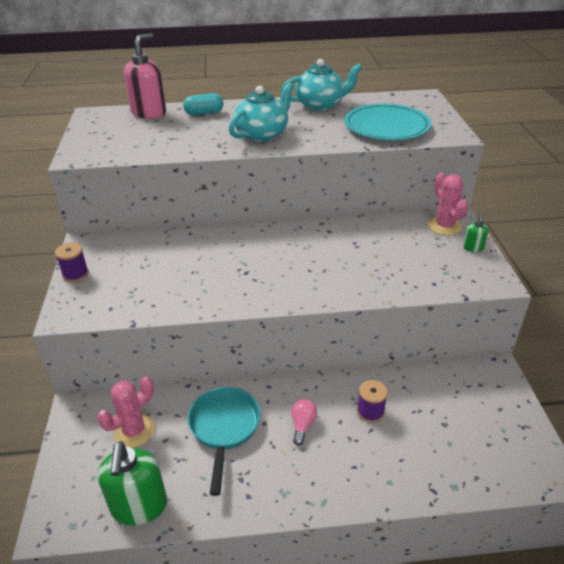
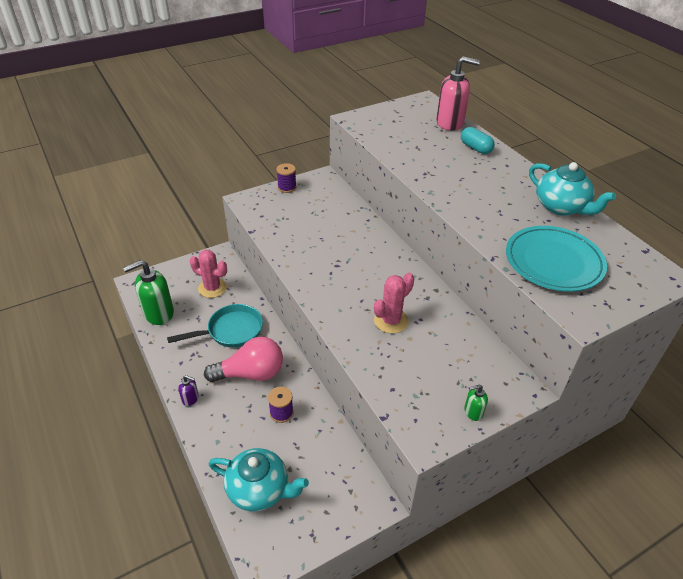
camera: 65 degrees right, 5 degrees up
turquoise teapot [229,83,293,142] -> turquoise teapot moved to [209,448,309,511]
pink light bulb [292,399,317,446] -> pink light bulb [204,337,283,382], size x2.12
pink cactus [428,172,468,235] -> pink cactus moved to [374,273,414,334]
none -> purple soap dispenser [178,375,199,406]

